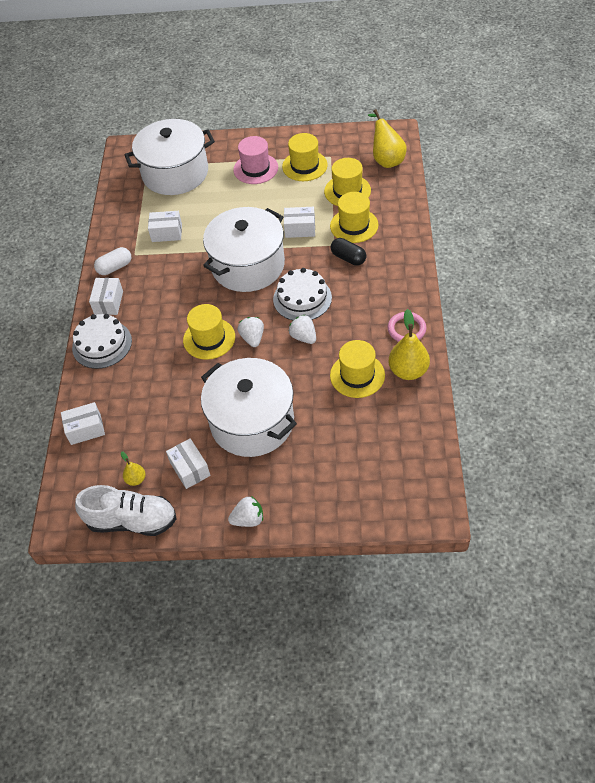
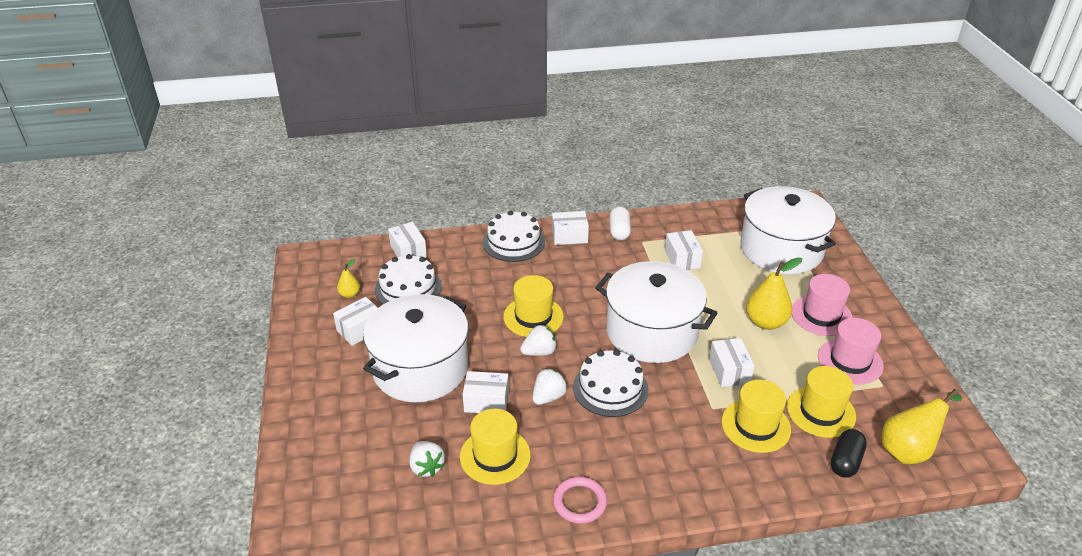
camera: 75 degrees right, 15 degrees down
white shoe [75,485,176,536] -> none
white capsule [94,247,131,275] -> white capsule turned 45 degrees clockwise [610,207,631,241]
white strawberry [228,496,263,527] -> white strawberry moved to [409,441,445,477]
yellow hat [282,133,328,181] -> pink hat [818,318,884,384]
black capsule [331,238,366,266] -> black capsule moved to [831,429,867,478]
yellow pear [388,309,430,380] -> yellow pear moved to [746,257,802,330]
none -> white cake [375,254,442,305]
none -> white box [463,371,509,413]

